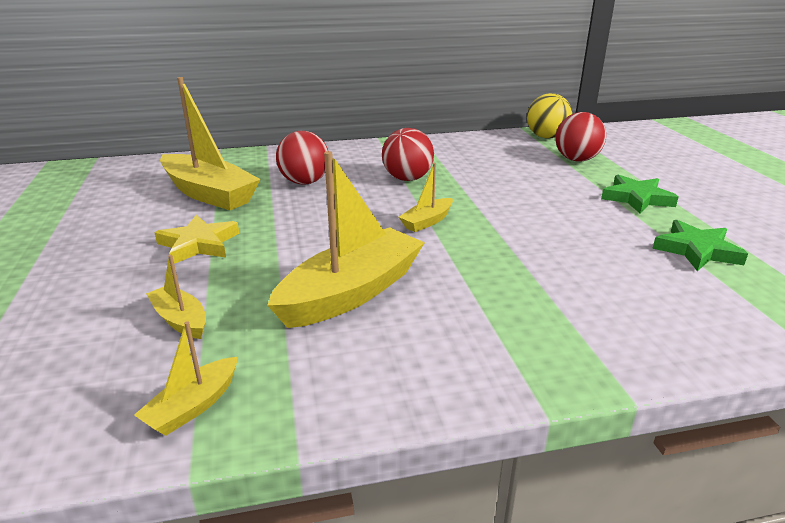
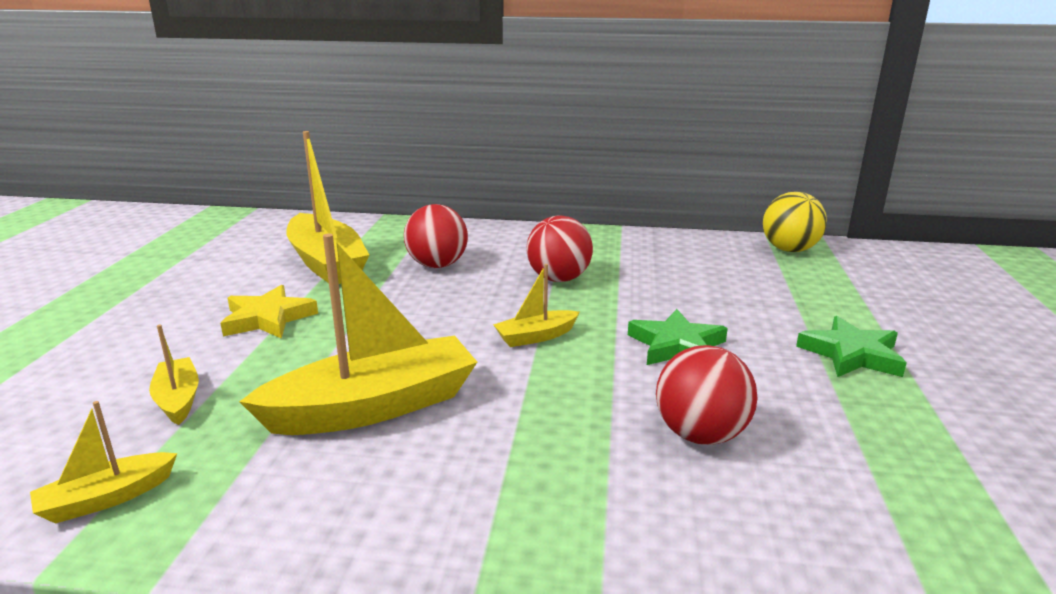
camera: 20 degrees right, 5 degrees down
red ball [556,112,606,162] -> red ball moved to [656,345,757,445]
green star [652,220,748,271] -> green star moved to [628,309,728,365]

